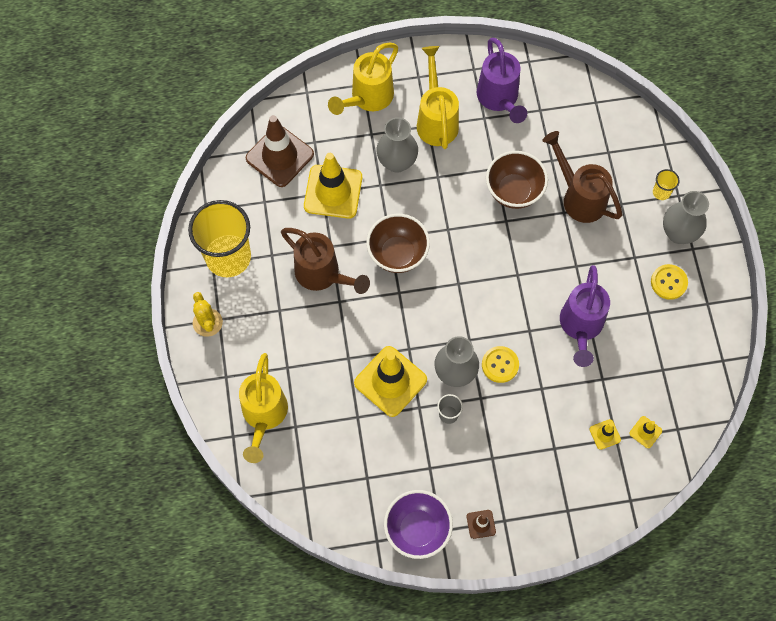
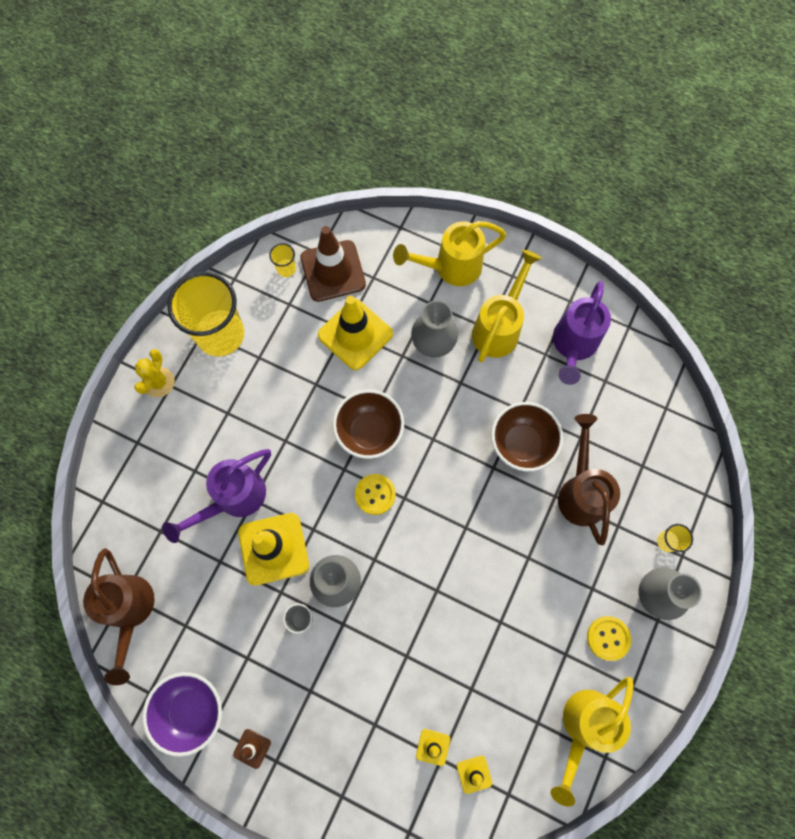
camera: 35 degrees right, 5 degrees up
yellow watering can [239,353,288,463] -> yellow watering can moved to [550,677,634,807]
brown watering can [281,228,370,294] -> brown watering can moved to [83,548,155,685]
yellow button [482,346,519,383] -> yellow button moved to [355,474,396,515]
purple watering can [560,265,610,367] -> purple watering can moved to [162,449,271,543]
none -> yellow cup [269,243,296,277]

